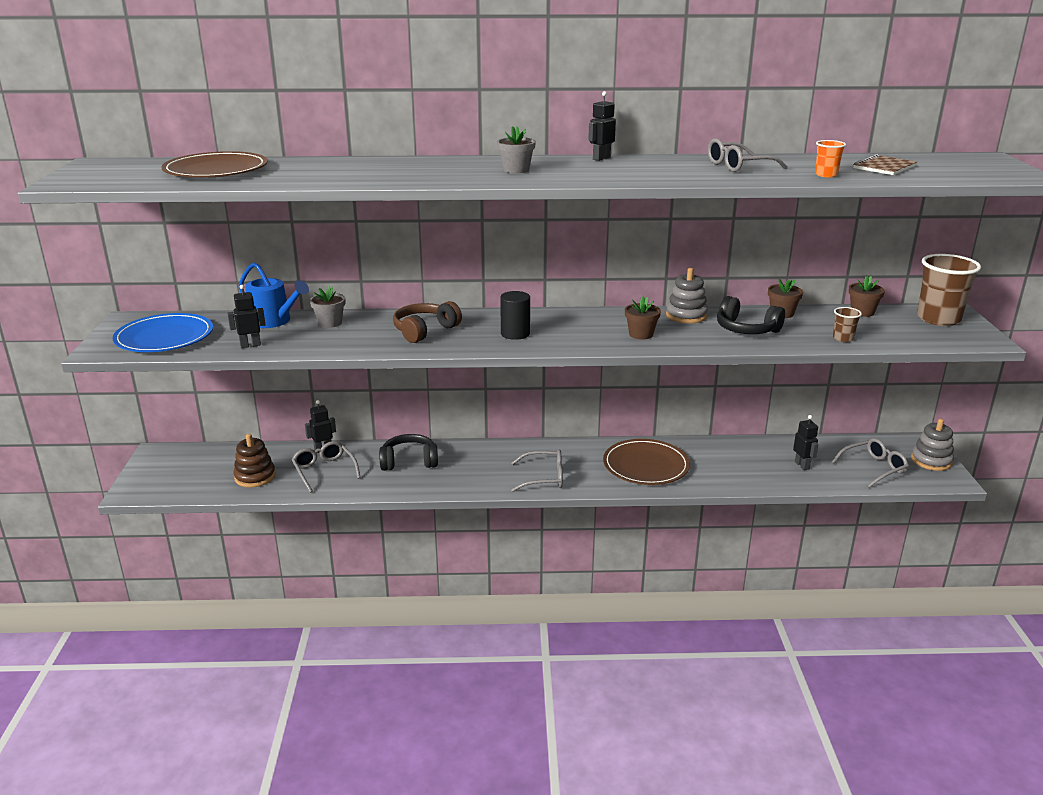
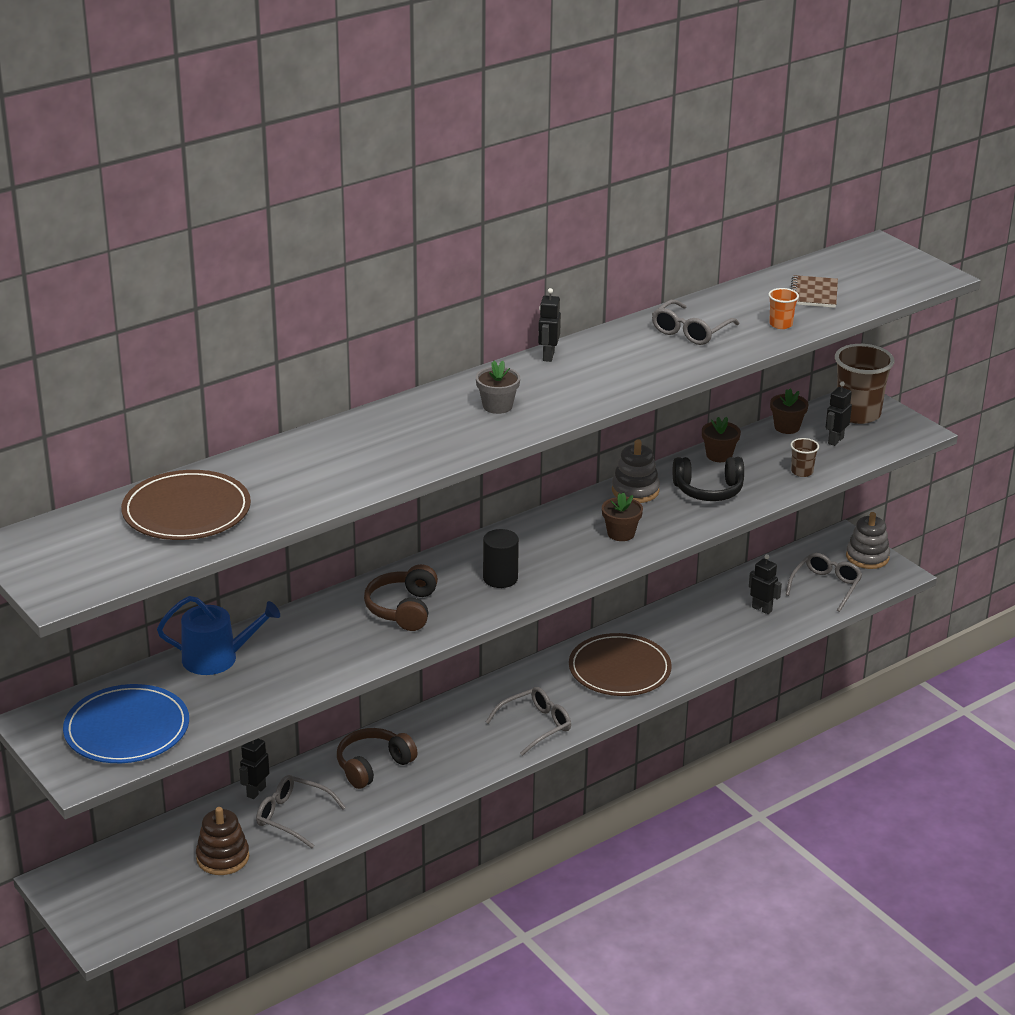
camera: 35 degrees left, 5 degrees up
black robot [227,285,265,348] -> black robot moved to [826,382,852,446]
grey flower pot [310,286,345,328] -> none
black headphones [379,434,438,471] -> brown headphones [337,728,418,789]

